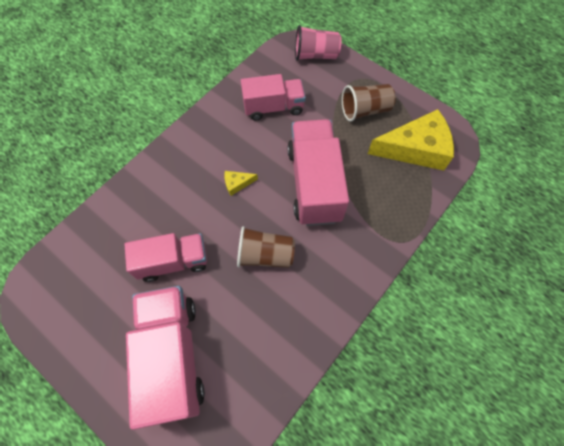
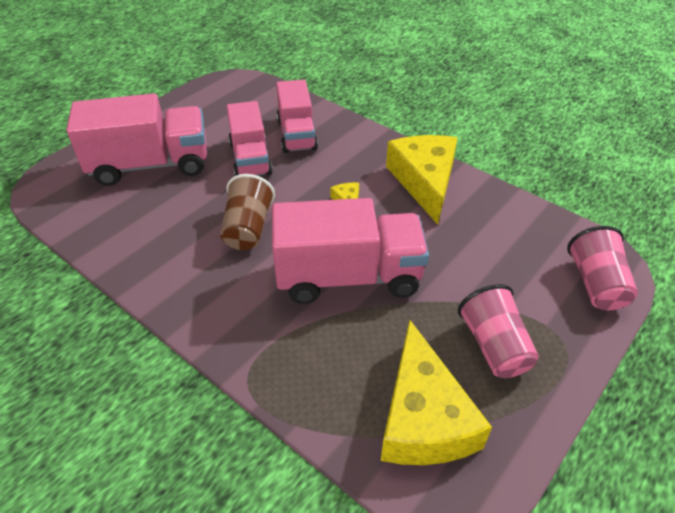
camera: 90 degrees right, 20 degrees down
pink truck [241,74,306,121] -> pink truck moved to [276,80,318,153]
brown cup [342,84,396,122] -> pink cup [458,284,539,378]
none -> yellow cheese [386,135,457,225]

